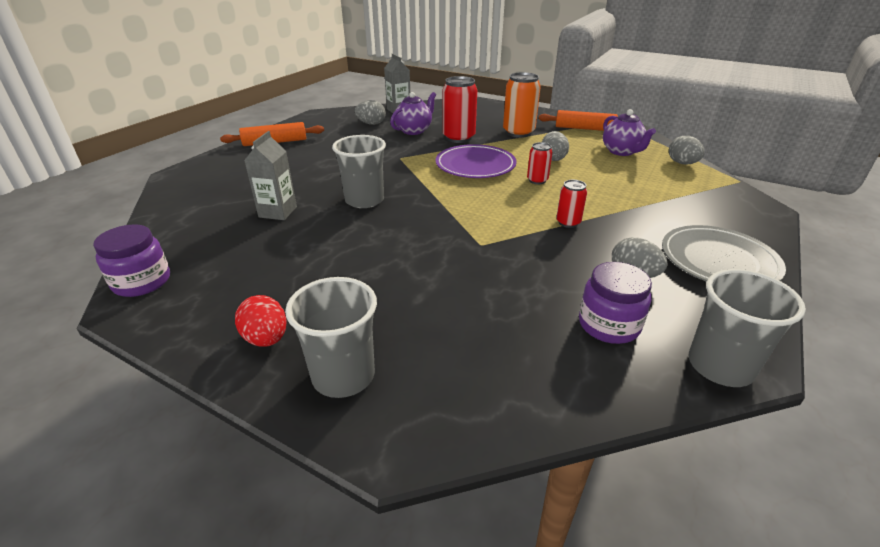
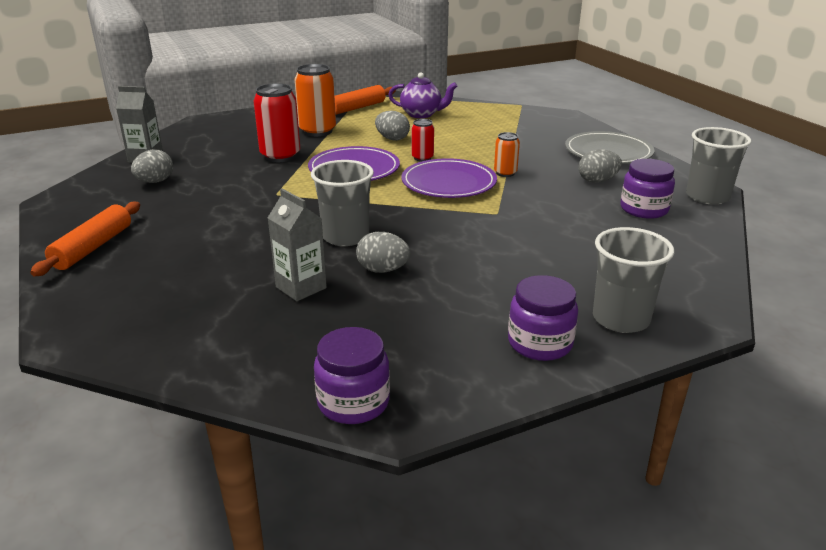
camera: 55 degrees left, 5 degrees down
red egg [235,295,287,347] -> purple jar [508,275,578,361]
purple teapot [390,92,436,135] -> none
red can [556,180,587,228] -> orange can [494,132,520,177]
grey egg [669,136,704,164] -> grey egg moved to [356,232,410,273]
none -> purple plate [401,158,497,198]

